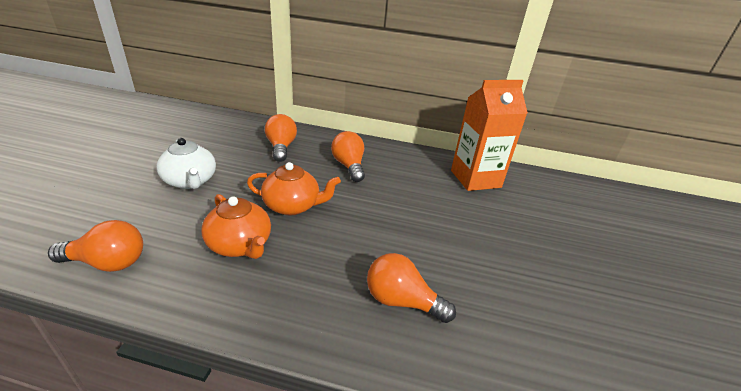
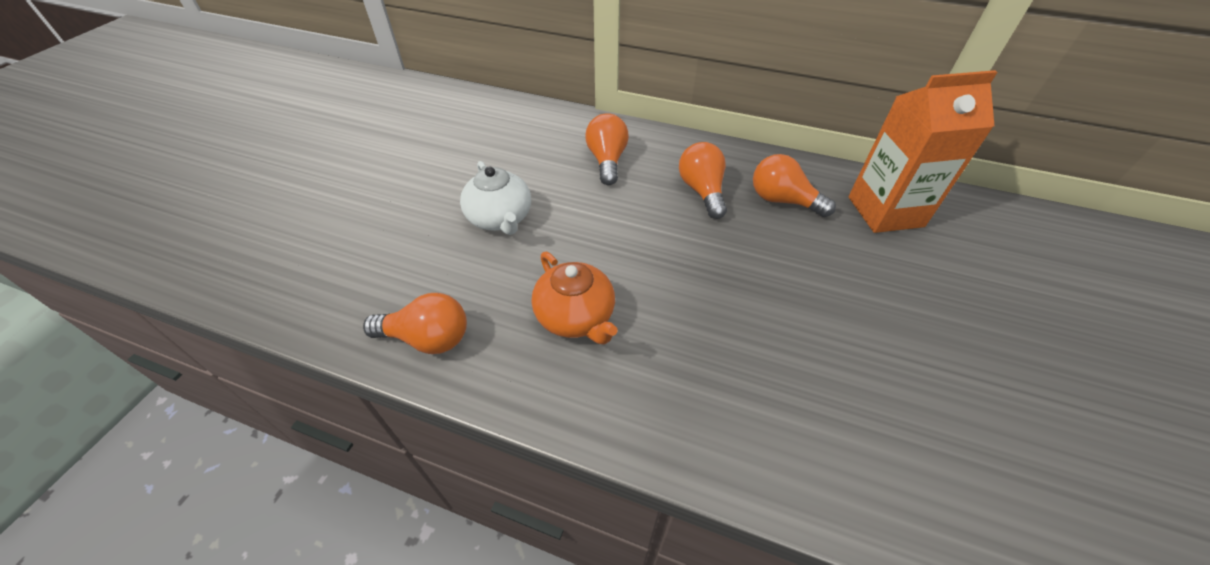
camera: 10 degrees right, 15 degrees up
orange teapot [247,162,341,216] -> none
orange light bulb [367,253,456,323] -> orange light bulb moved to [753,154,836,217]

